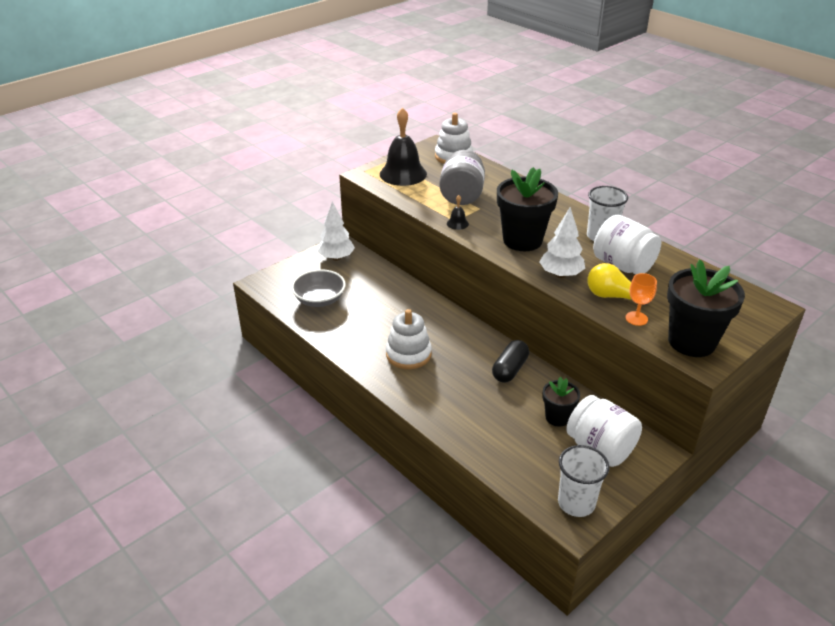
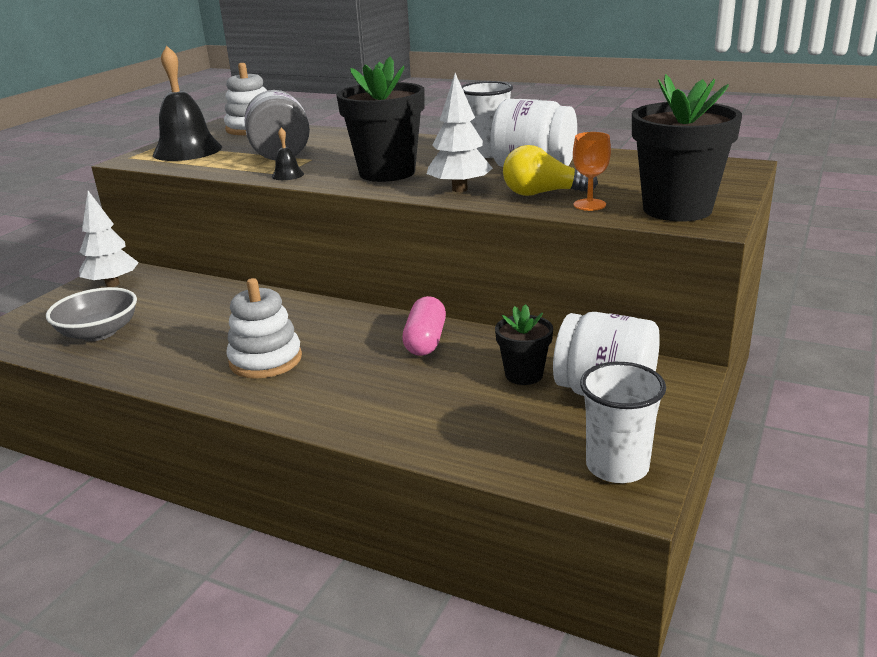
camera: 20 degrees left, 10 degrees down
black capsule [492,340,529,383] -> pink capsule [402,296,446,356]

